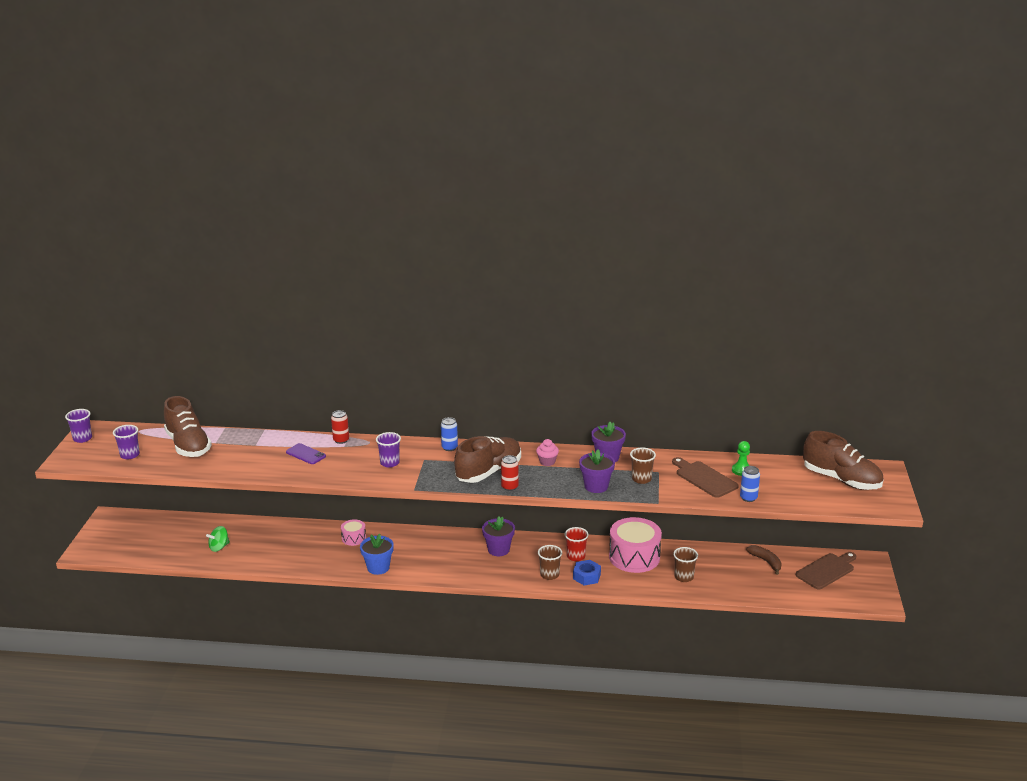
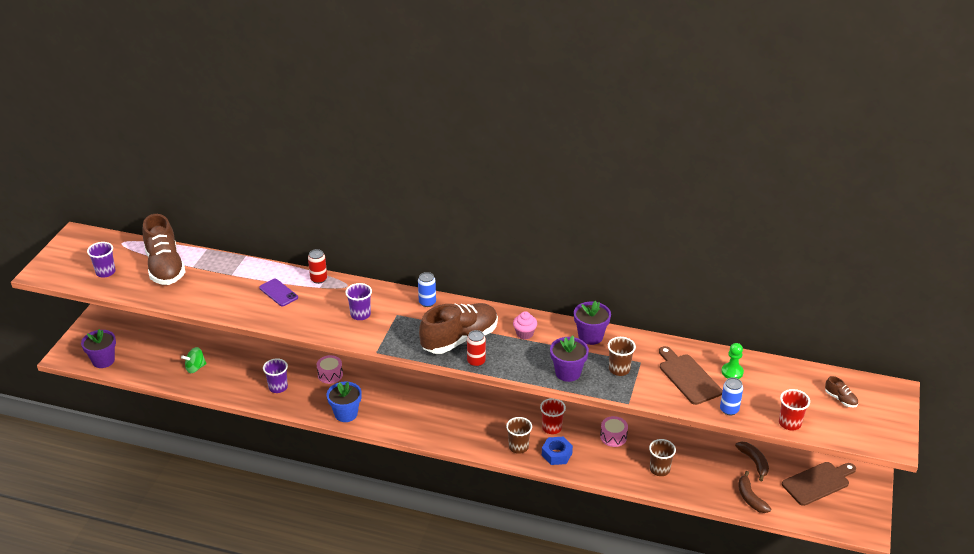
camera: 10 degrees right, 10 degrees up
purple cup [65,409,92,443] -> purple cup moved to [263,358,288,393]
purple flower pot [482,516,515,556] -> purple flower pot moved to [81,329,116,368]
pink drum [609,517,662,573] -> pink drum [600,416,628,447], size x0.49
brown shoe [803,431,884,490] -> brown shoe [825,376,858,407], size x0.40
none -> brown banana [738,471,771,513]
none -> red cup [779,389,810,430]

